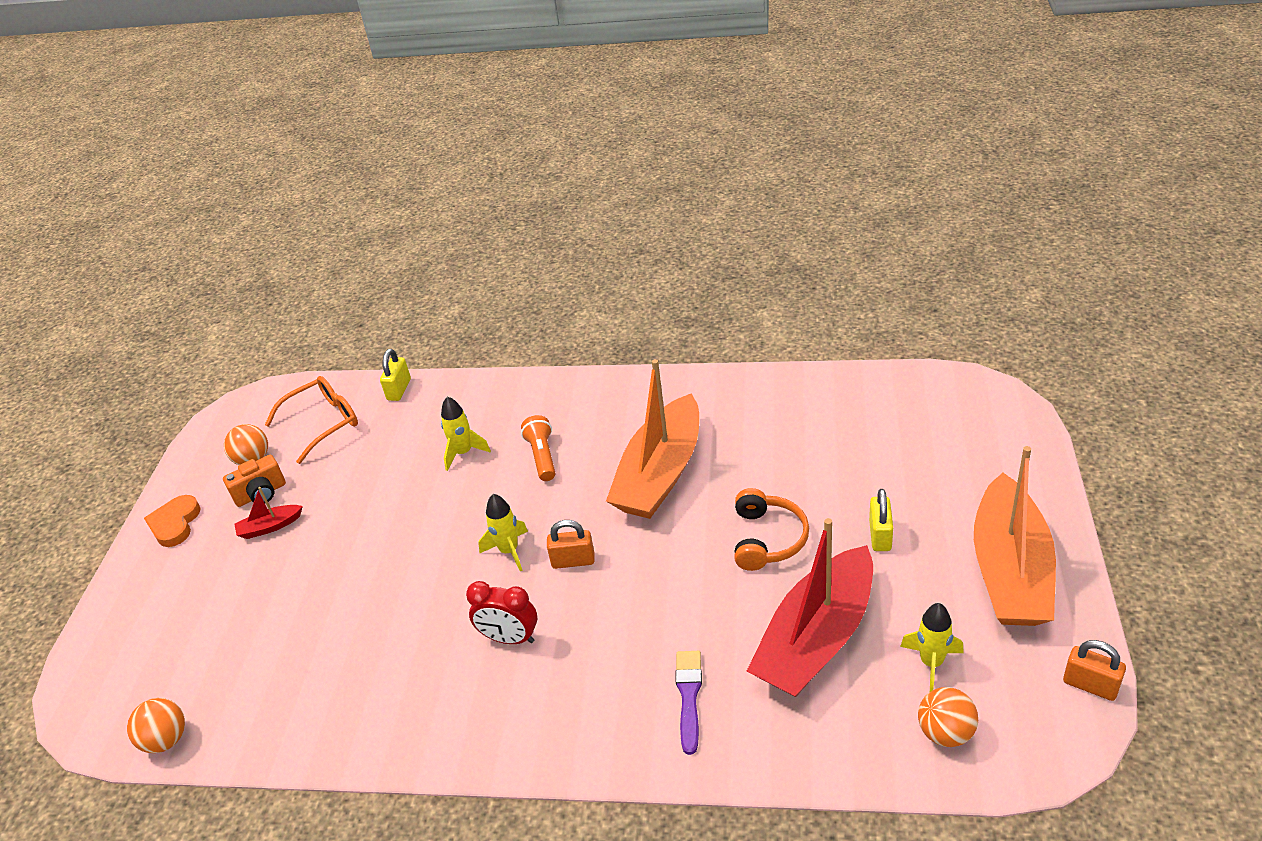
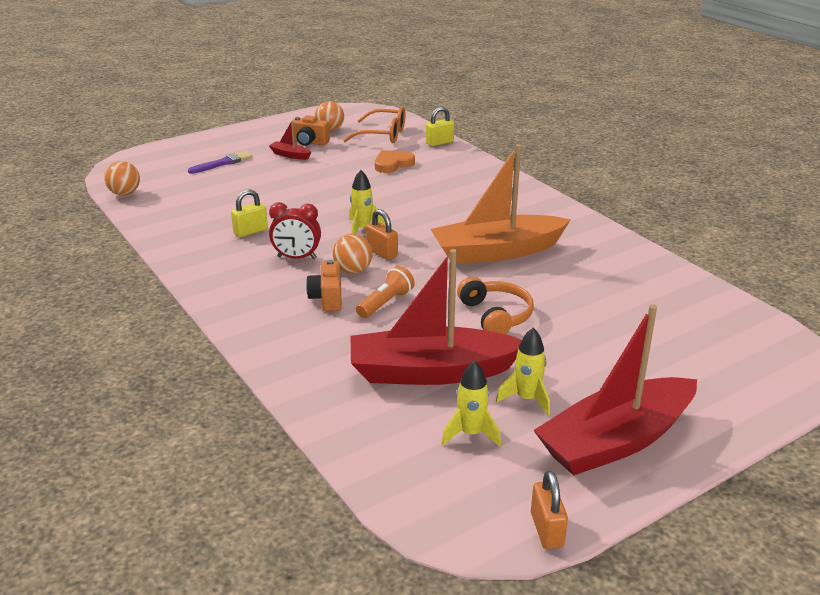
camera: 45 degrees right, 10 degrees down
orange heart [144,495,201,547] -> orange heart moved to [375,150,415,173]
yellow rocket [441,396,491,471] -> yellow rocket moved to [496,328,550,416]
red clock [466,581,537,644] -> red clock turned 60 degrees counterclockwise [269,202,321,259]
orange flashlight [521,415,555,481] -> orange flashlight moved to [356,266,415,318]
purple brush [676,651,702,755] -> purple brush moved to [188,151,253,174]
orange headphones [734,488,809,571] -> orange headphones turned 75 degrees counterclockwise [457,277,534,334]
yellow padlock [869,489,893,551] -> yellow padlock moved to [231,189,268,237]
orange ball [918,687,978,747] -> orange ball moved to [333,234,373,274]
orange boat [974,446,1056,626] -> red boat [533,304,697,476]
none -> orange camera [306,259,342,311]

